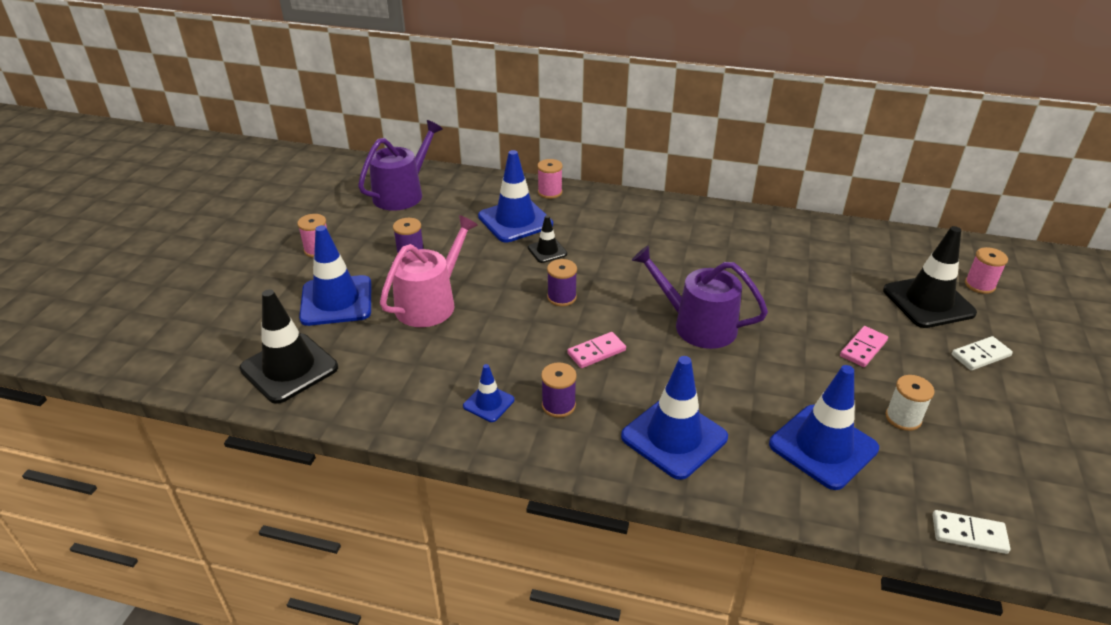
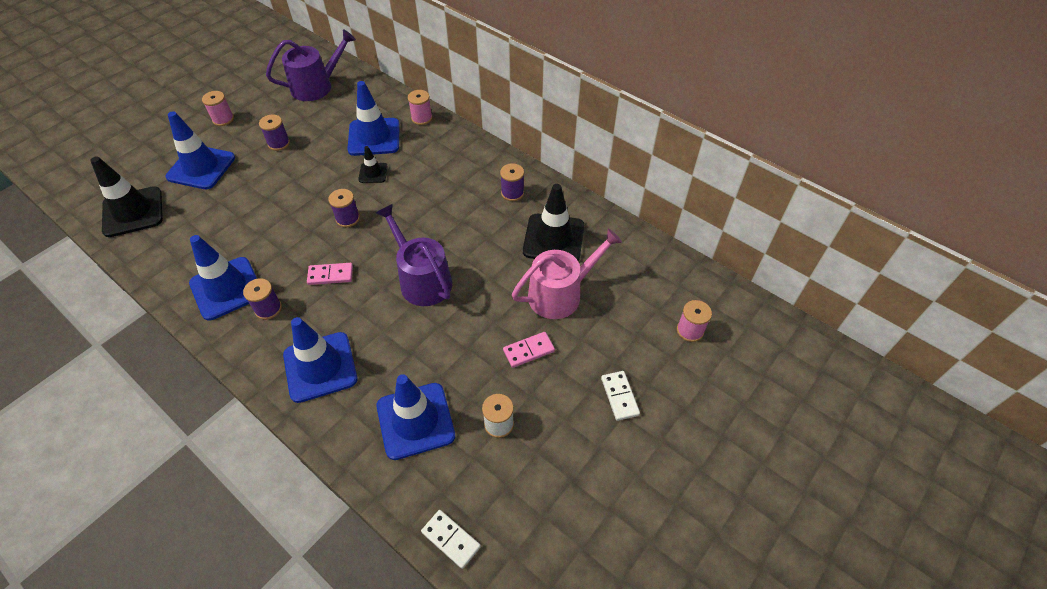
camera: 25 degrees right, 15 degrees up
pink watering can [380,215,478,327] -> pink watering can moved to [512,228,622,319]
blue traffic cone [463,364,514,422] -> blue traffic cone [189,235,257,321], size x1.97
black traffic cone [883,226,977,328] -> black traffic cone moved to [523,184,584,261]
white domino [952,336,1013,371] -> white domino turned 75 degrees clockwise [601,371,640,421]
none -> purple spool [500,163,524,201]

